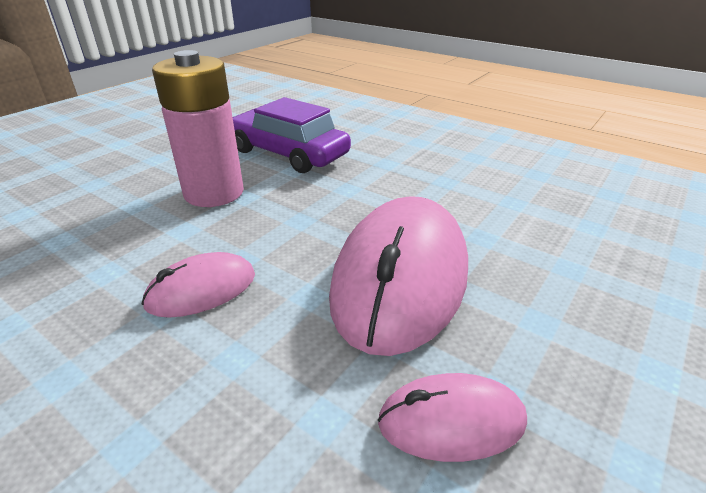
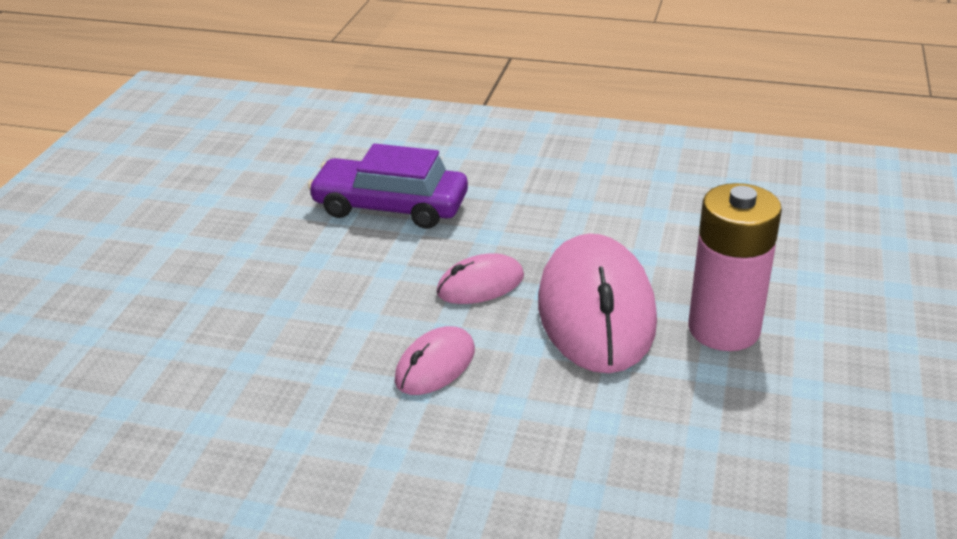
camera: 20 degrees left, 0 degrees up
pink battery [152,50,244,207] -> pink battery moved to [688,183,782,351]
pink mouse [378,373,527,462] -> pink mouse moved to [436,253,524,304]

